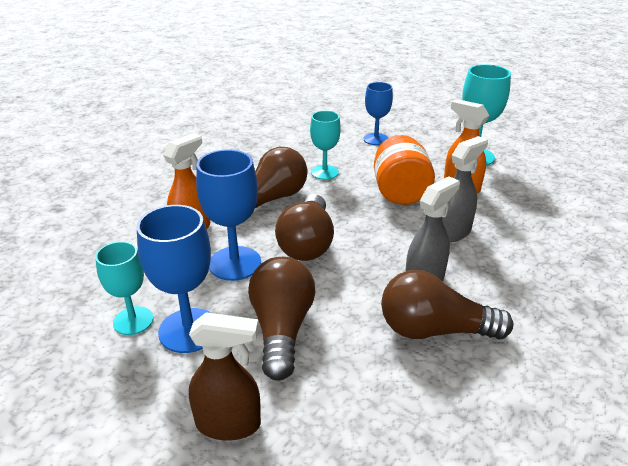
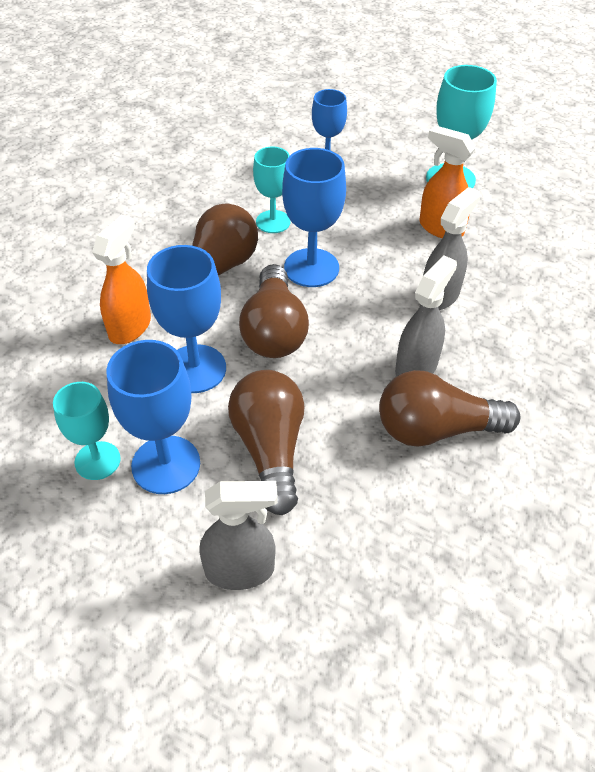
camera: 10 degrees left, 15 degrees up
brown spray bottle [189,312,261,441] -> grey spray bottle [199,481,278,590]
orange jar [374,135,435,205] -> none
none -> blue goblet [282,148,346,287]

